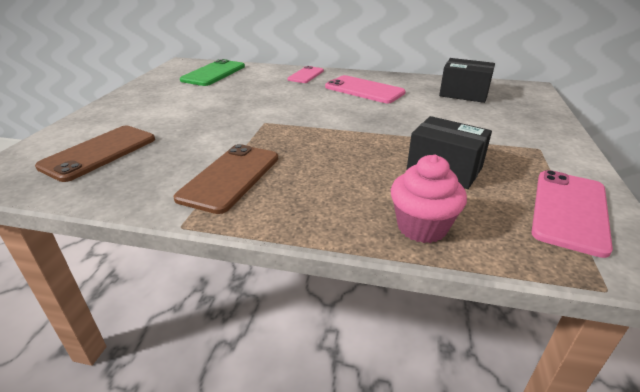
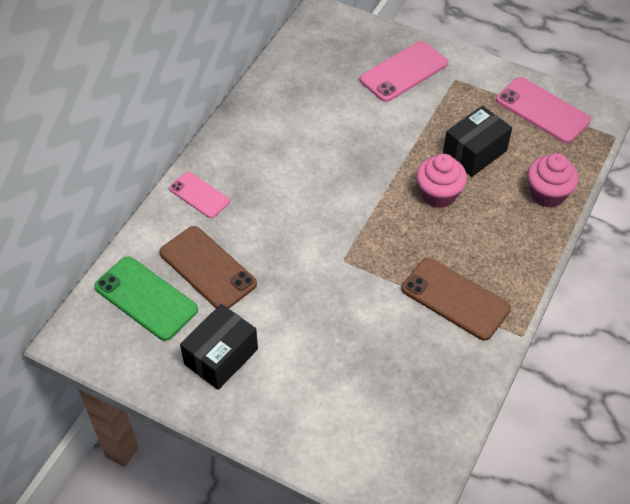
camera: 75 degrees left, 20 degrees up
brown phone [35,126,155,182] -> brown phone moved to [160,226,257,309]
pink phone [325,75,406,103] -> pink phone moved to [360,41,448,102]
black box [439,58,495,103] -> black box moved to [180,304,258,390]
none -> pink cupcake [416,154,467,208]

